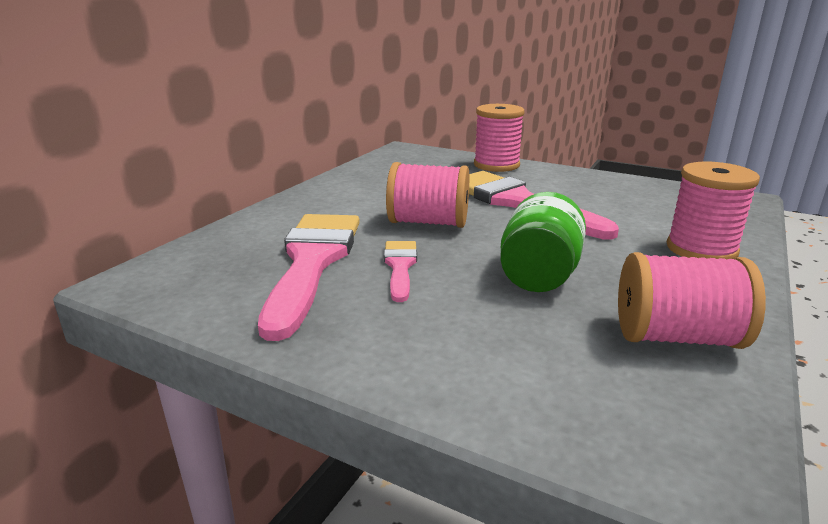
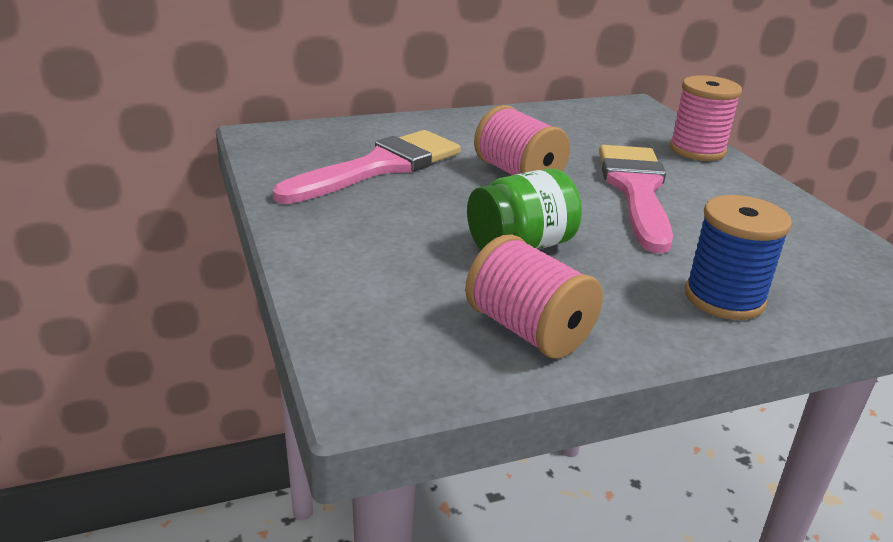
camera: 40 degrees right, 5 degrees up
pink brush [384,241,417,302] -> none
pink spool [667,162,760,260] -> blue spool [685,195,792,320]

